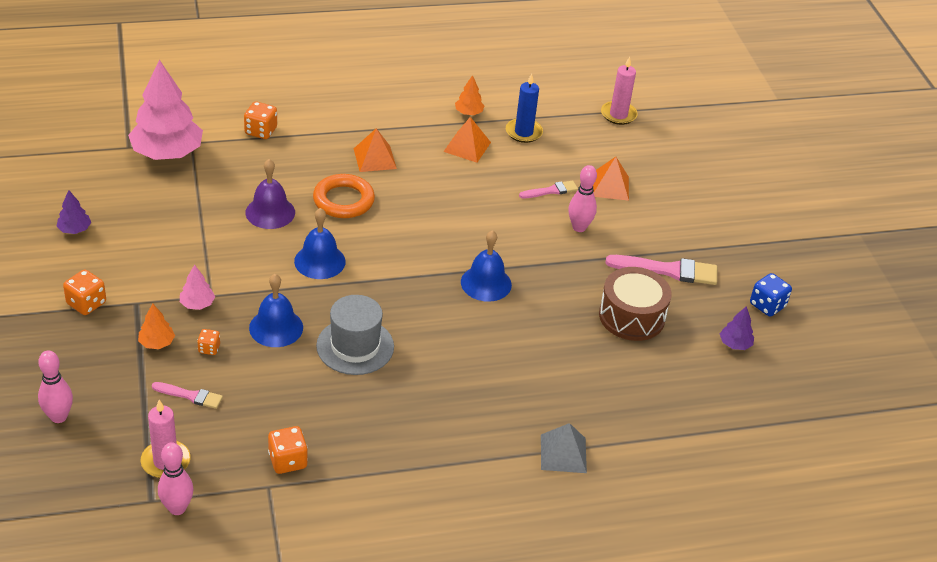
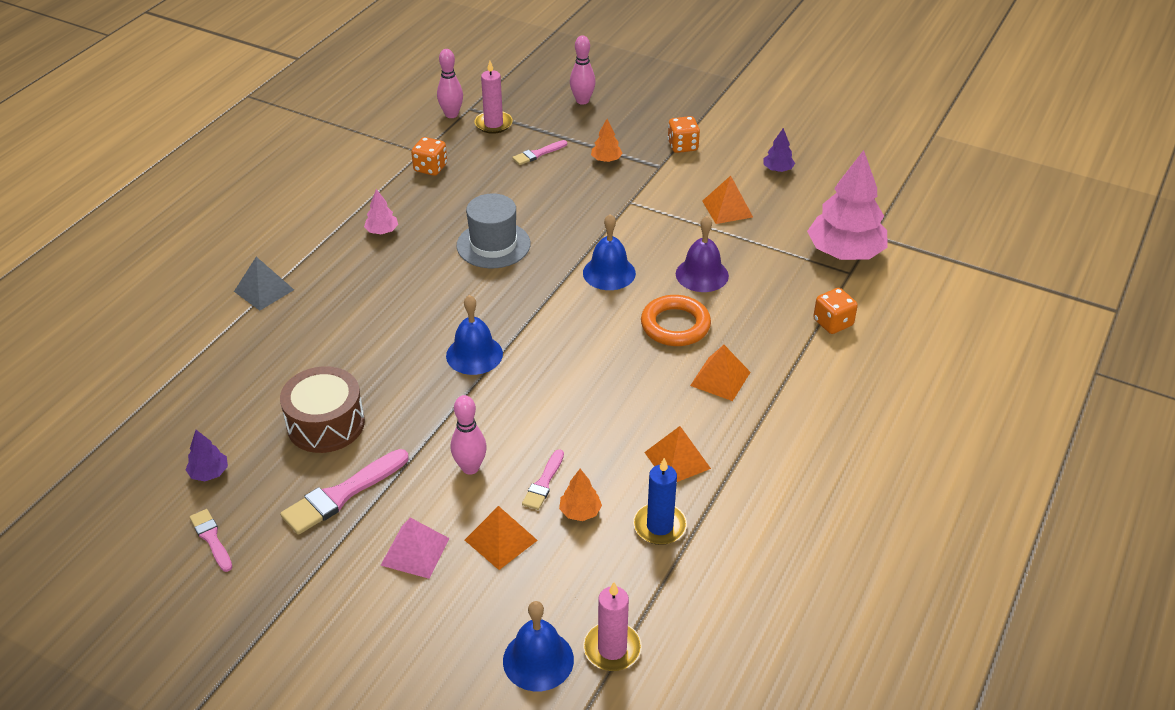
camera: 135 degrees right, 0 degrees up
pink tree [180,265,215,310] -> pink tree moved to [364,189,398,234]
orange dice [197,329,220,355] -> none
blue bell [249,274,303,347] -> blue bell moved to [503,601,574,691]
orange tree [455,75,485,115] -> orange tree moved to [559,469,602,521]
blue dice [750,273,792,317] -> pink brush [190,509,233,572]
none -> pink pyramid [380,518,450,579]
none -> orange pyramid [702,176,753,224]

